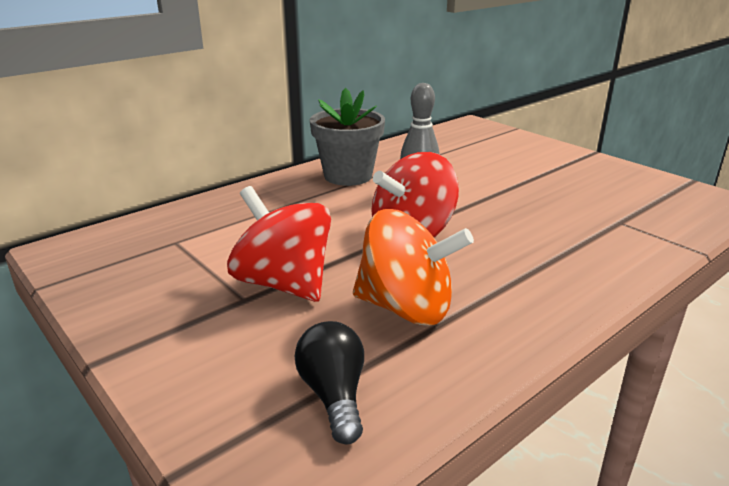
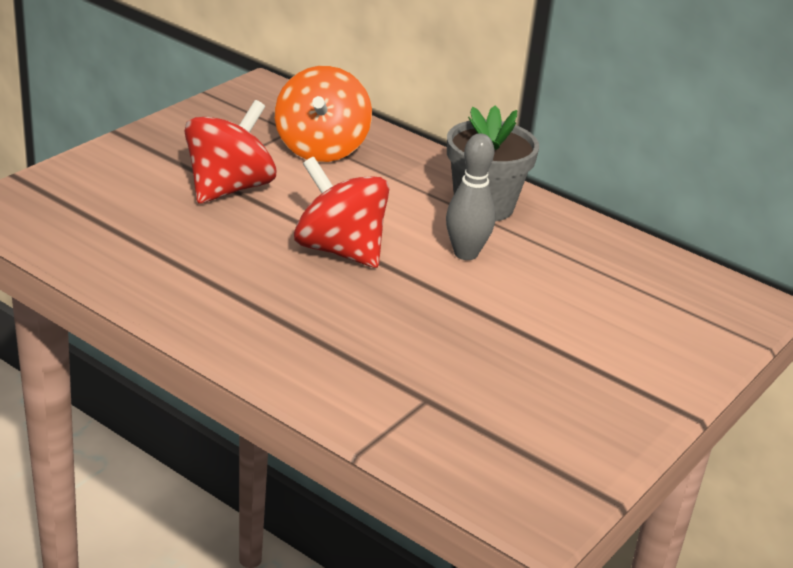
camera: 75 degrees right, 5 degrees up
black light bulb [294,321,364,445] -> none
orange spinning top [353,209,474,326] -> orange spinning top moved to [275,66,372,162]

